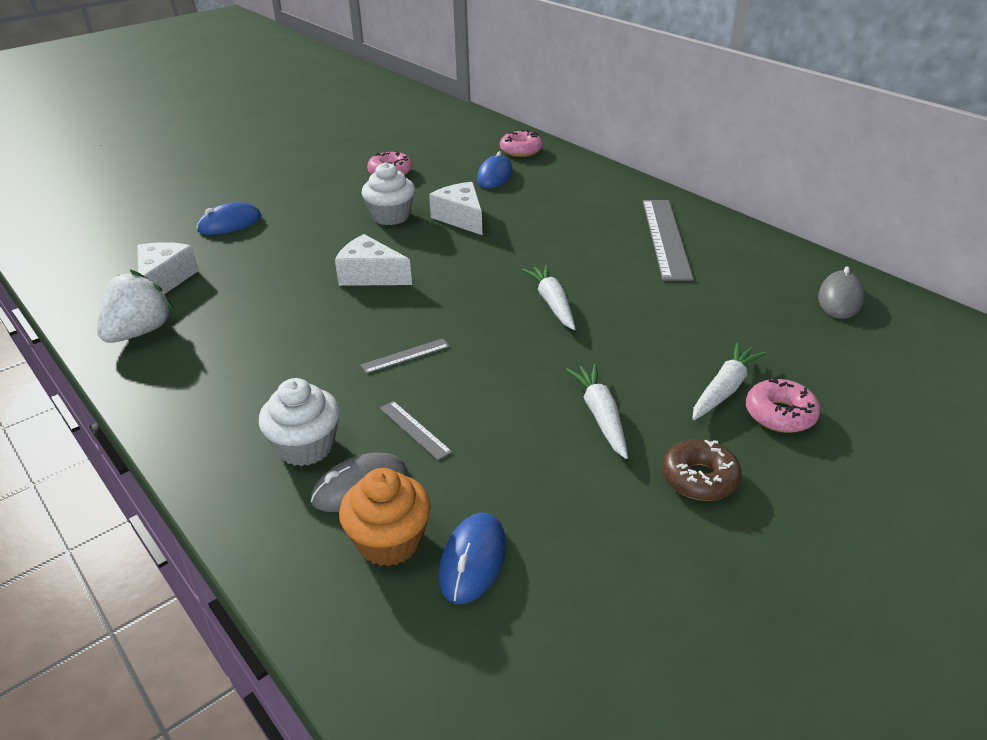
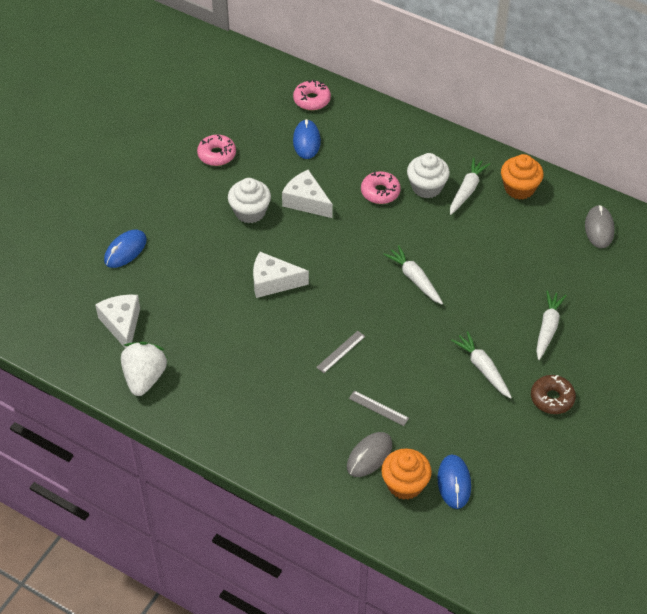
camera: 20 degrees left, 15 degrees up
white cupcake [259,378,340,466] -> white cupcake moved to [407,153,450,198]
grey ruler [643,200,693,281] -> white carrot [450,158,490,215]
pink donut [746,377,821,433] -> pink donut moved to [361,171,401,204]
none -> orange cupcake [501,154,544,200]

